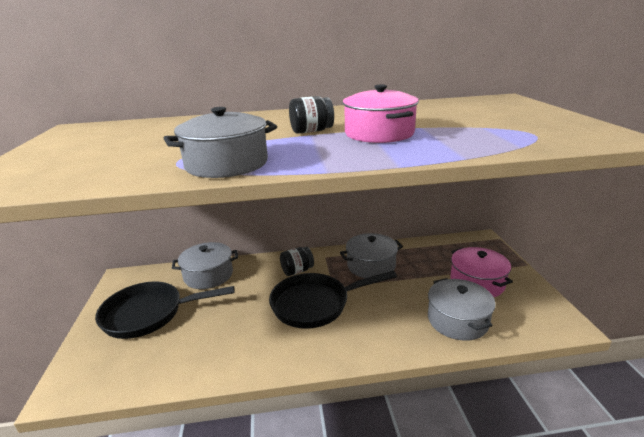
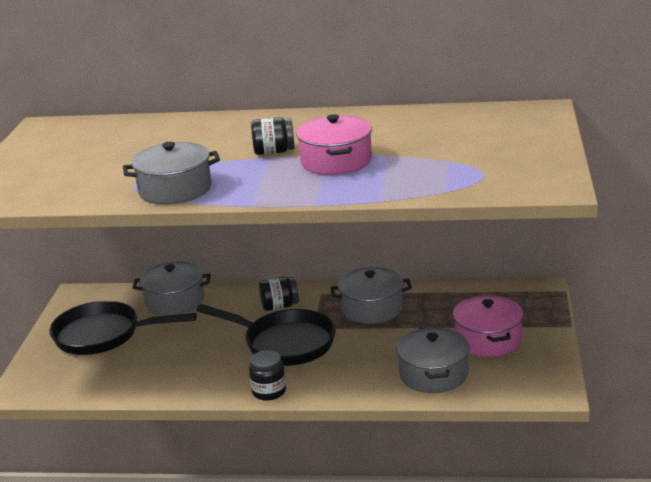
camera: 15 degrees right, 0 degrees up
black pan [269,271,397,329] -> black pan turned 150 degrees counterclockwise [196,304,336,366]
none -> black jar [249,350,286,401]

